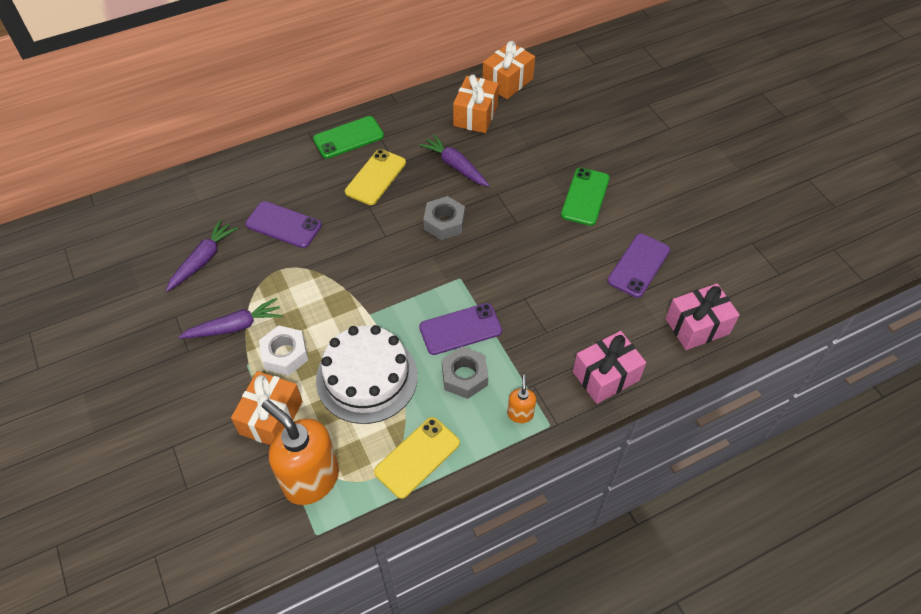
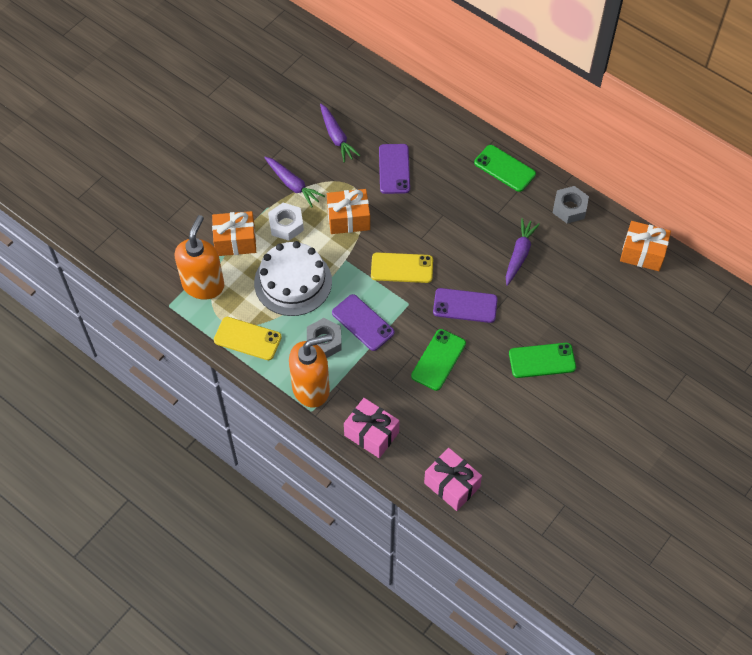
camera: 65 degrees right, 5 degrees up
purple carrot [166,219,238,291] -> purple carrot turned 60 degrees clockwise [320,104,360,163]
yellow phone [345,149,406,205] -> yellow phone moved to [371,252,433,283]
grey nut [423,196,465,240] -> grey nut moved to [553,186,589,223]
orange gift [453,75,499,133] -> orange gift moved to [327,189,370,234]
orange soap dispenser [507,374,536,423] -> orange soap dispenser [289,334,332,408], size x2.19
purple phone [607,234,670,298] -> purple phone moved to [433,288,498,323]
none -> green phone [411,329,466,391]

